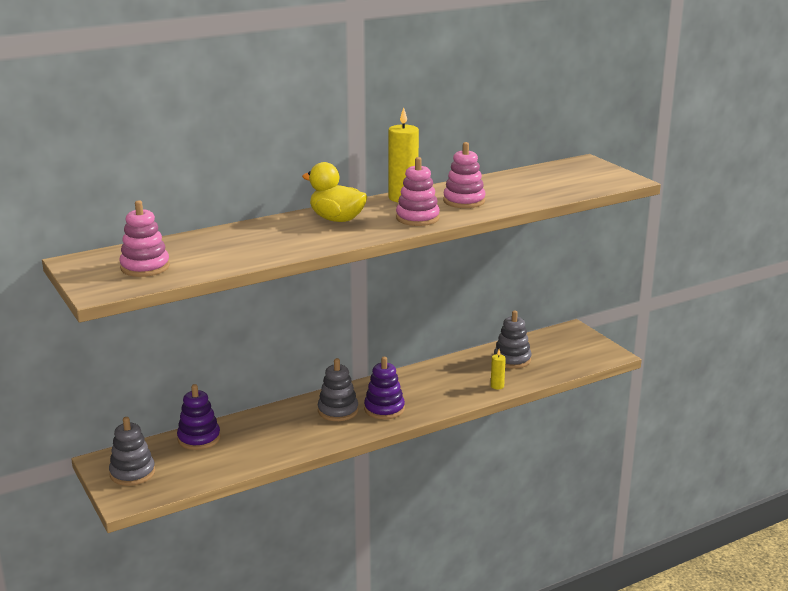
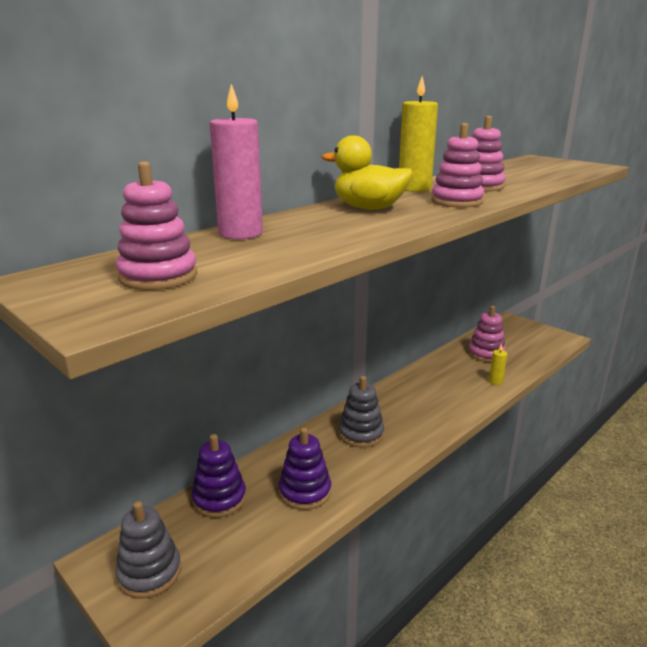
camera: 15 degrees left, 0 degrees up
purple stacking toy [364,357,405,419] -> purple stacking toy moved to [279,428,331,510]
grey stacking toy [494,311,531,369] -> pink stacking toy [468,306,506,362]
none -> pink candle [210,84,263,239]

